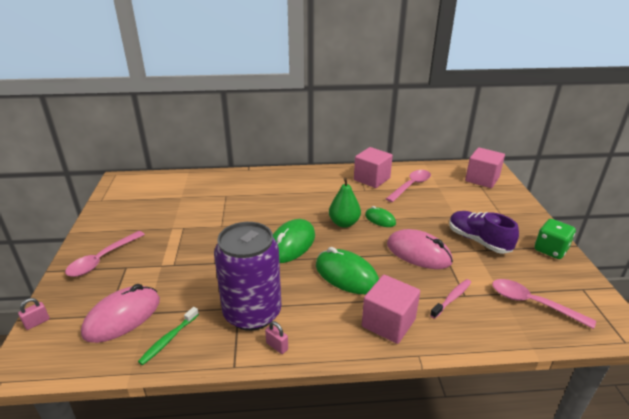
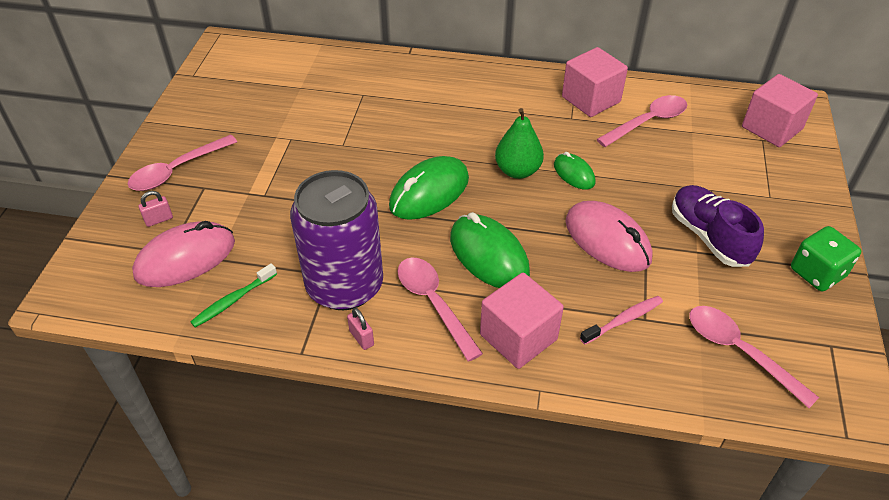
camera: 15 degrees right, 15 degrees up
pink padlock [18,298,50,330] -> pink padlock moved to [138,191,173,227]
none -> pink spoon [397,257,483,362]

